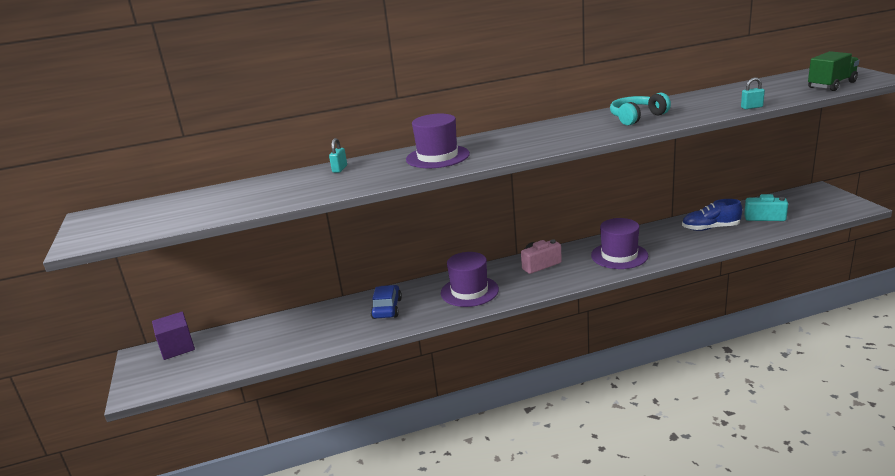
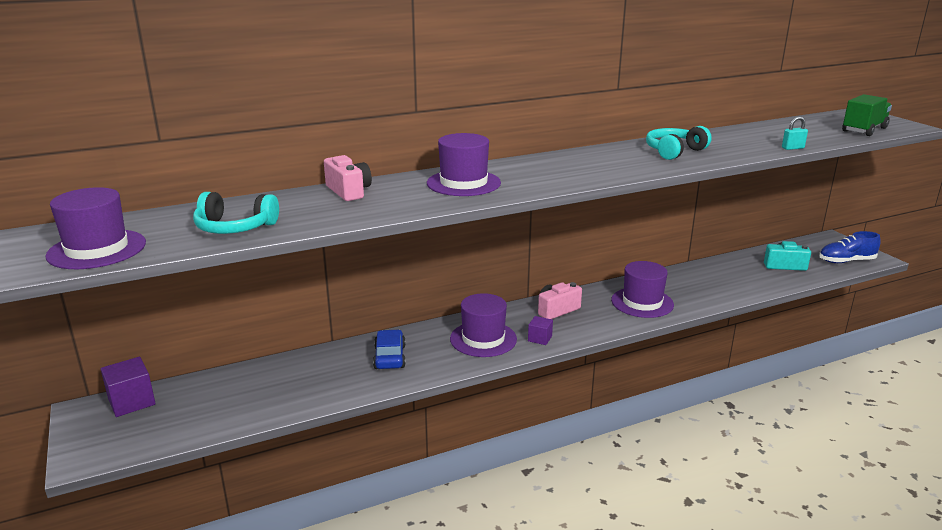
camera: 10 degrees left, 0 degrees up
turquoise padlock [329,138,347,173] -> pink camera [324,155,372,201]
blue shoe [682,199,742,231] -> blue shoe moved to [819,231,880,263]
none -> purple hat [45,187,146,269]
none -> turquoise headphones [193,192,279,234]
none -> purple cube [528,316,553,345]

